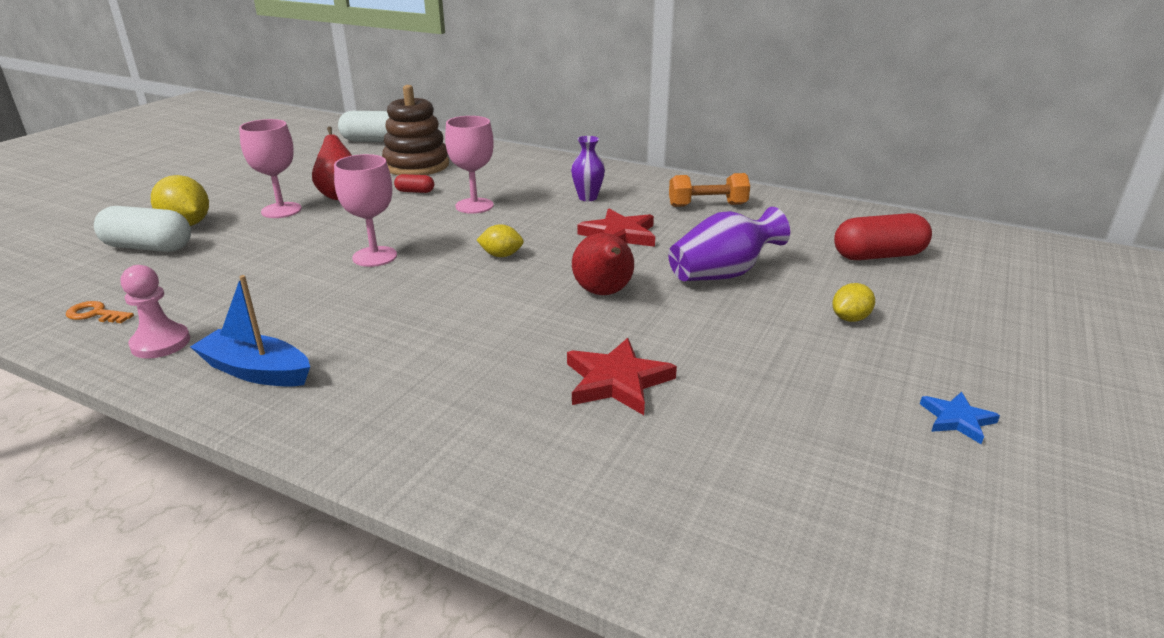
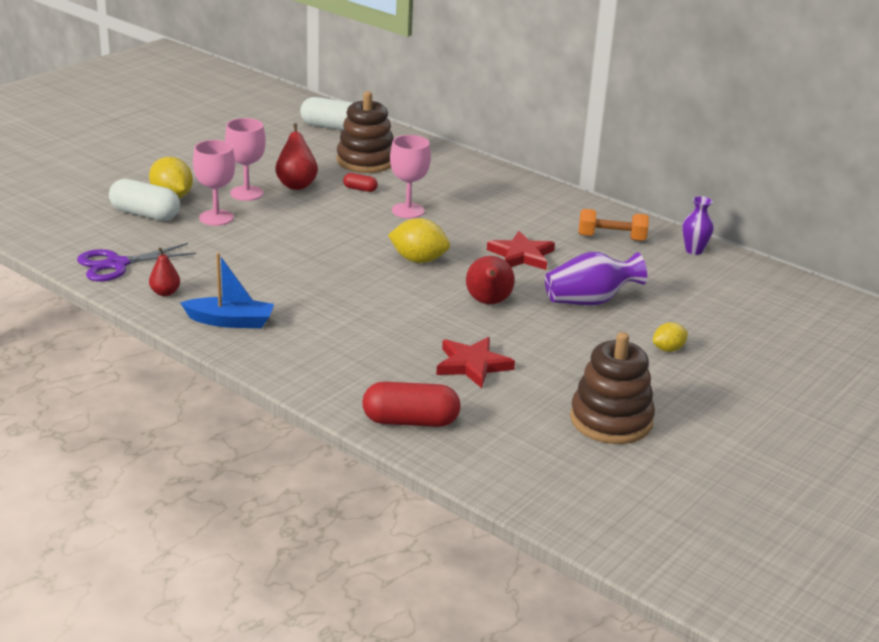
camera: 10 degrees right, 0 degrees up
orange key [66,301,134,323] -> purple scissors [77,243,196,282]
pink pawn [121,265,190,359] -> red pear [149,247,180,296]
blue boat [190,275,310,387] -> blue boat turned 150 degrees clockwise [180,253,274,328]
pink goblet [334,154,397,267] -> pink goblet moved to [193,140,235,226]
yellow lemon [477,224,524,257] -> yellow lemon [388,218,450,263], size x1.67
purple vase [571,136,605,201] -> purple vase moved to [682,196,714,255]
red capsule [834,213,932,260] -> red capsule moved to [362,381,461,427]
blue star [920,392,1000,444] -> none
none -> brown stacking toy [570,332,655,444]

